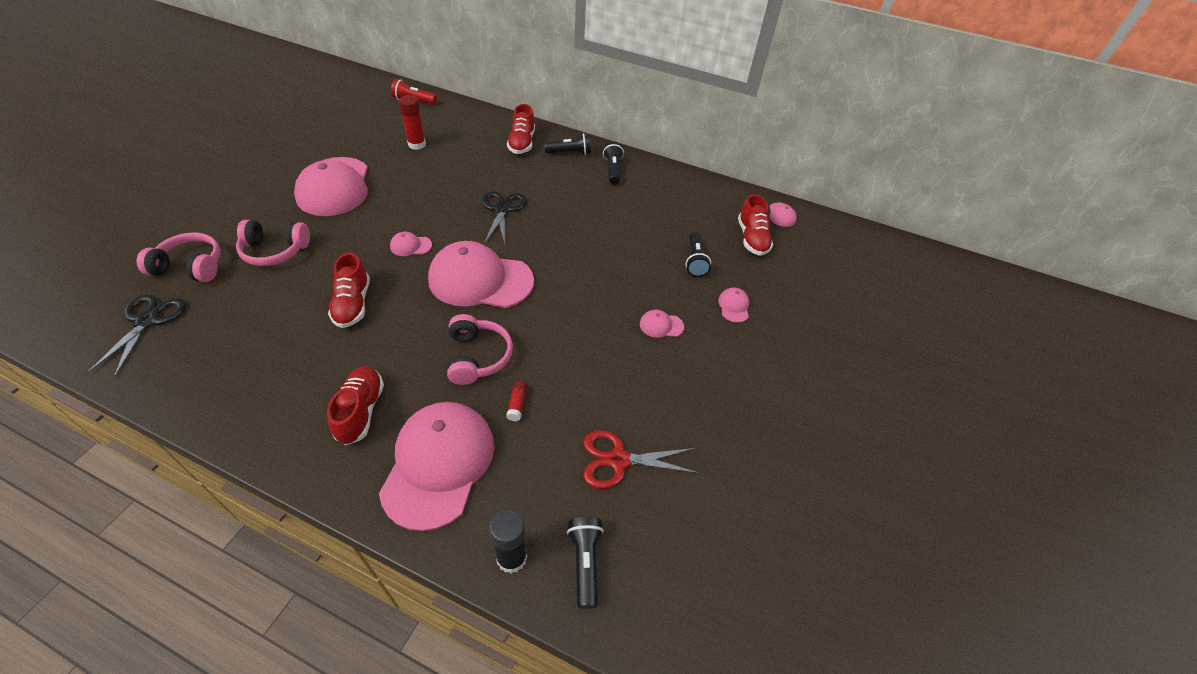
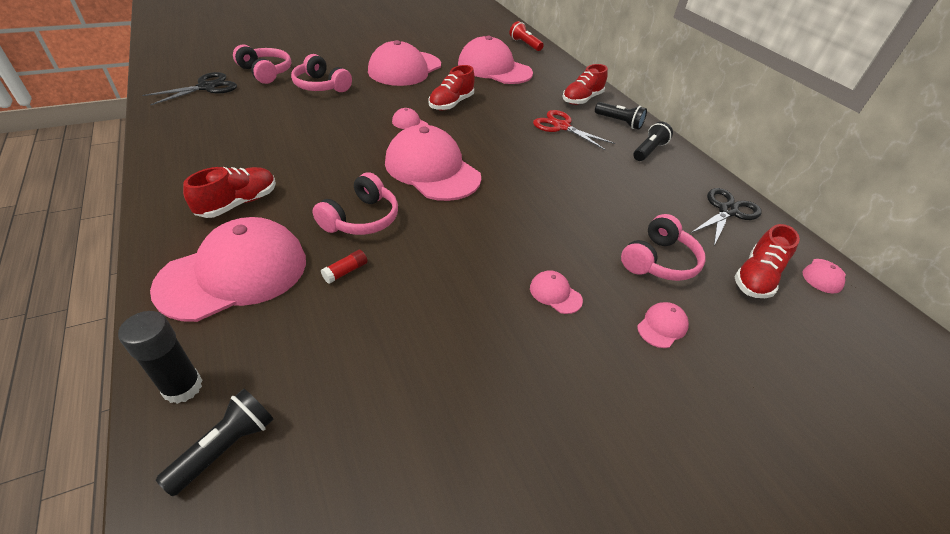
camera: 40 degrees right, 5 degrees down
red shoe [328,253,370,328] -> red shoe moved to [428,65,475,111]
red glue stick [399,95,426,150] -> pink cap [458,35,533,84]
black scissors [481,191,527,244] -> black scissors moved to [691,188,762,246]
red scissors [584,430,699,489] -> red scissors moved to [533,110,615,151]
black flashlight [686,232,711,277] -> pink headphones [621,214,706,281]

